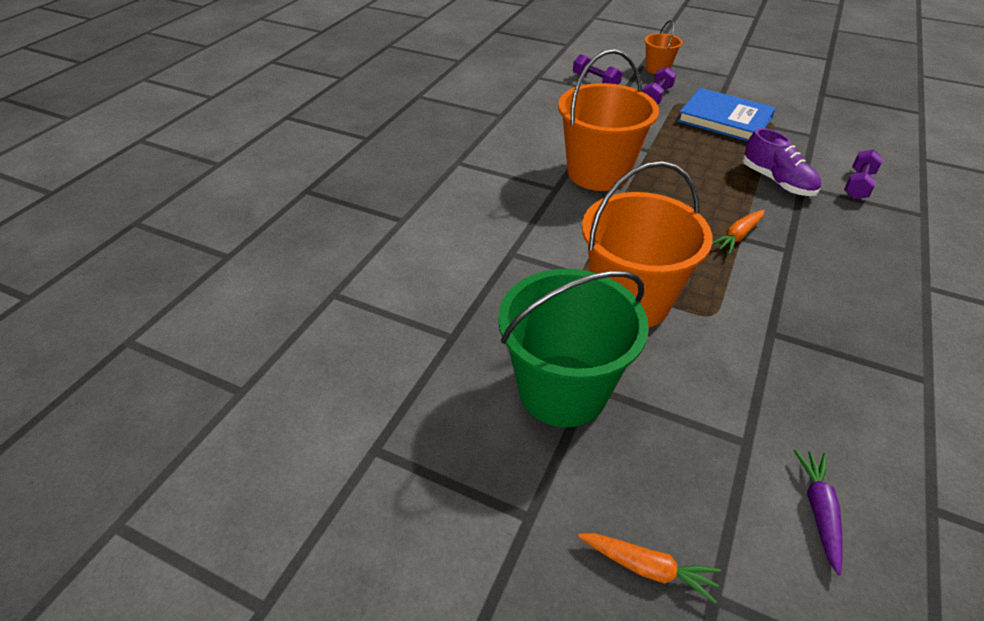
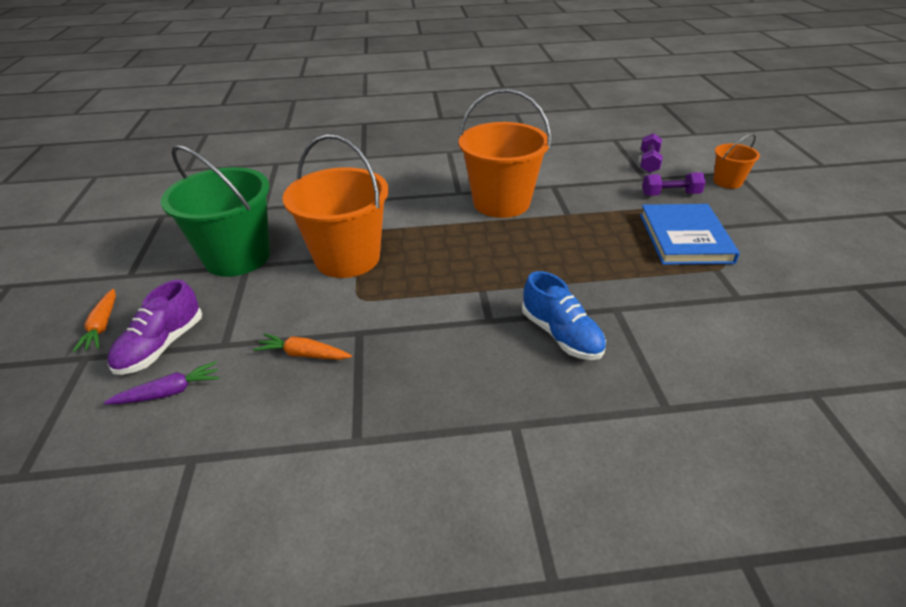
camera: 60 degrees right, 5 degrees down
orange carrot [712,210,765,254] -> orange carrot moved to [253,333,352,360]
purple shoe [743,128,821,196] -> purple shoe moved to [108,280,202,375]
purple dumbbell [844,149,883,199] -> none
none -> blue shoe [522,271,606,360]

